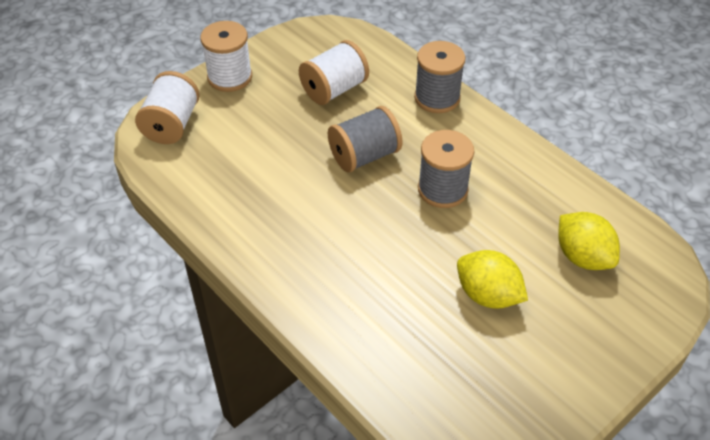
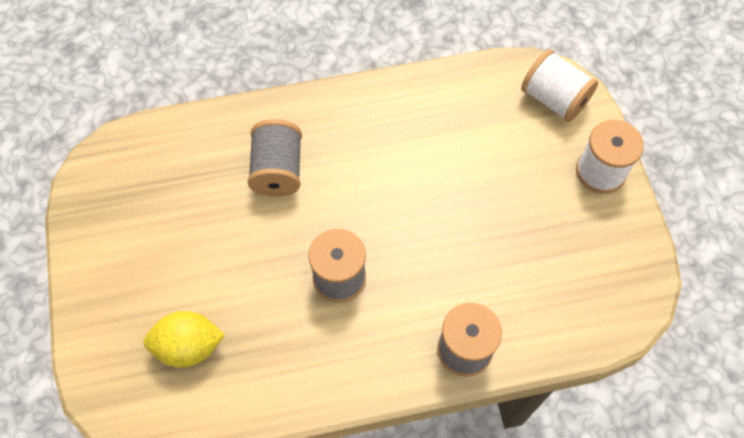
camera: 120 degrees right, 15 degrees up
white spool [299,40,369,105] -> none
grey spool [328,106,403,172] -> grey spool moved to [248,119,302,196]
yellow lemon [457,250,528,309] -> none

